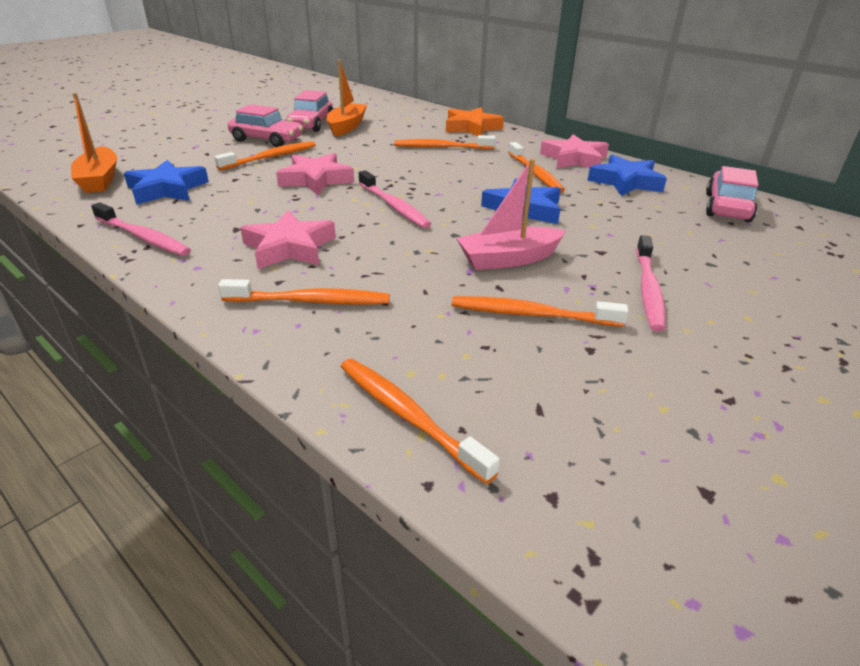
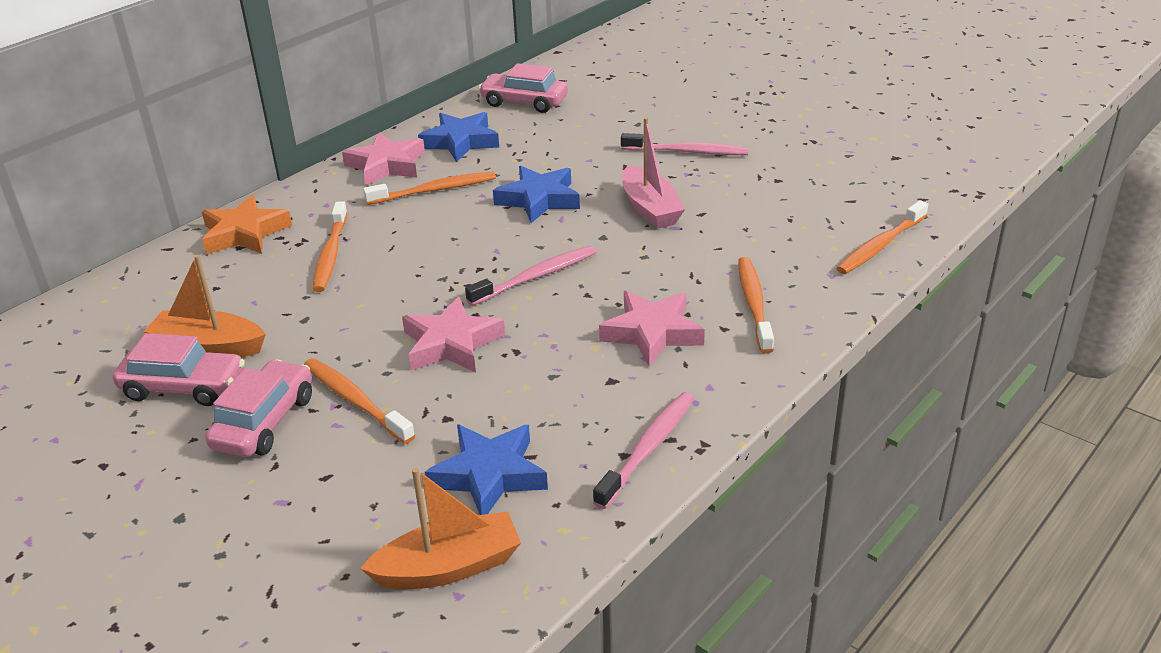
camera: 90 degrees left, 0 degrees up
orange toothbrush [452,296,629,327] -> none

